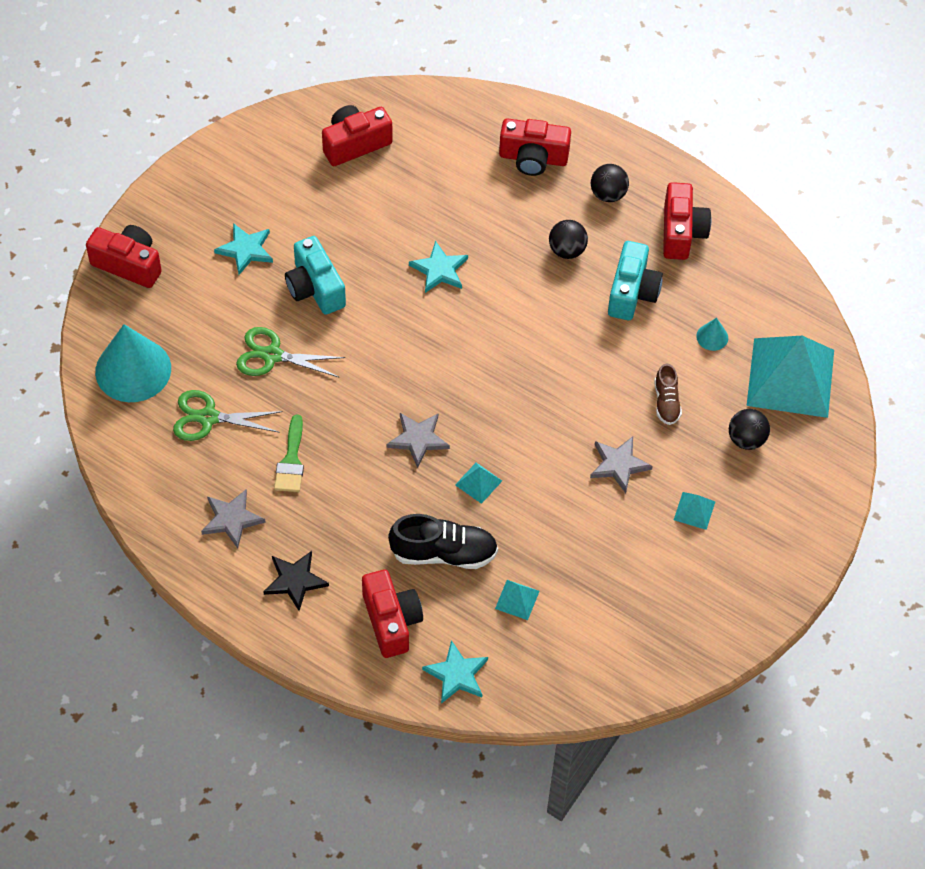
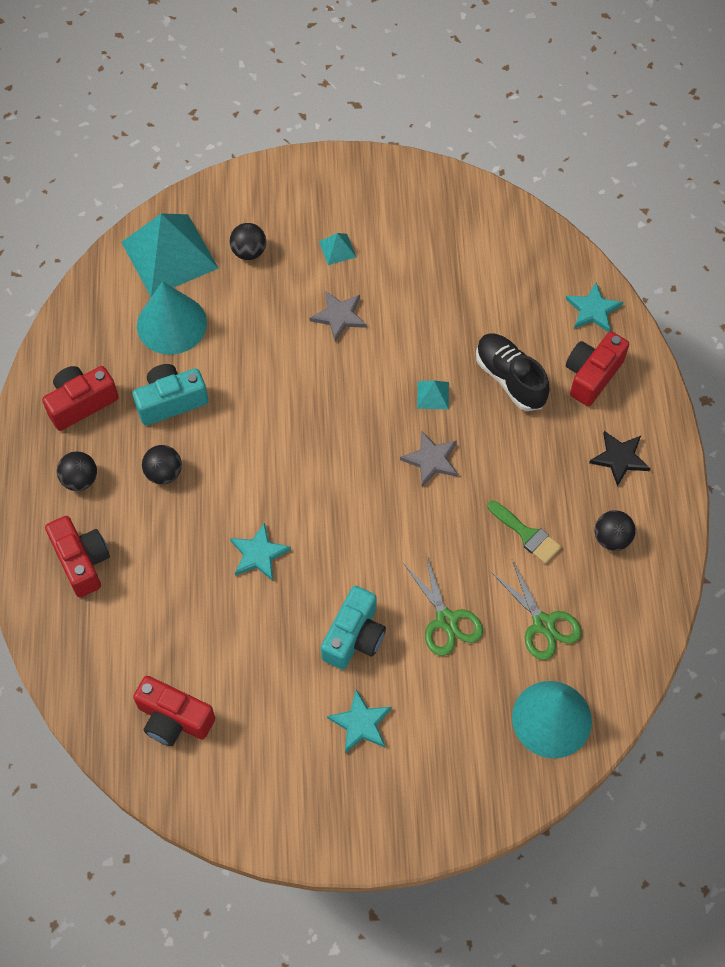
camera: 125 degrees left, 5 degrees up
red camera [86,225,162,288] -> none
grey star [201,490,266,548] -> black ball [595,510,636,551]
green brush [274,414,304,492] -> green brush turned 75 degrees clockwise [487,500,562,564]
turquoise pyramid [495,580,540,620] -> none
brown shoe [654,364,682,425] -> none
turquoise cone [696,318,728,351] -> turquoise cone [137,281,207,355], size x2.33

